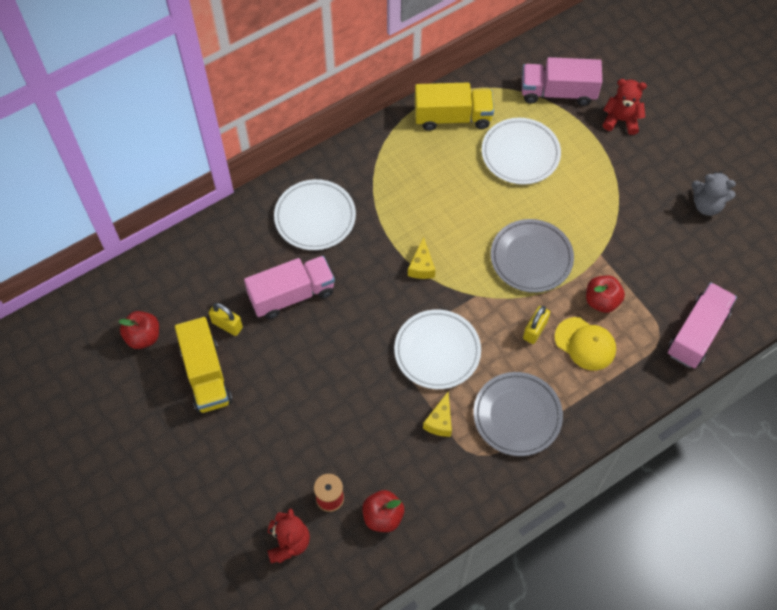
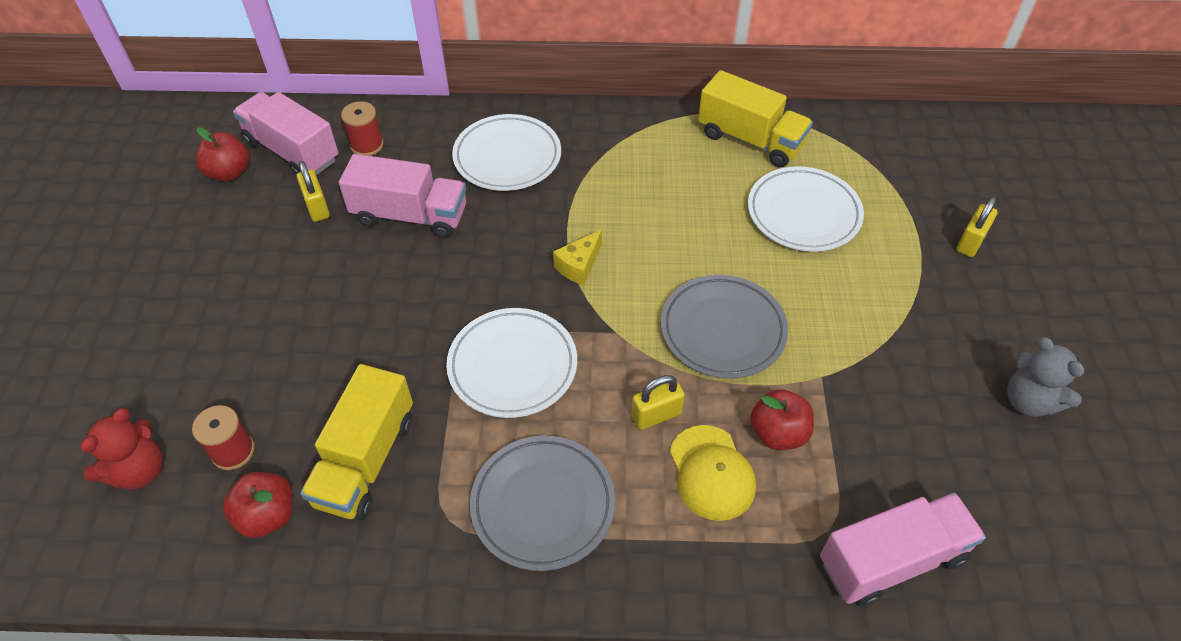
camera: 35 degrees right, 10 degrees down
yellow truck [175,317,232,413] -> yellow truck moved to [300,364,413,520]
yellow cheese [423,392,452,437] -> none
pink truck [522,57,602,106] -> pink truck moved to [233,92,338,176]
red teddy bear [603,79,647,135] -> yellow padlock [956,197,998,257]
none -> red spool [341,101,383,156]

